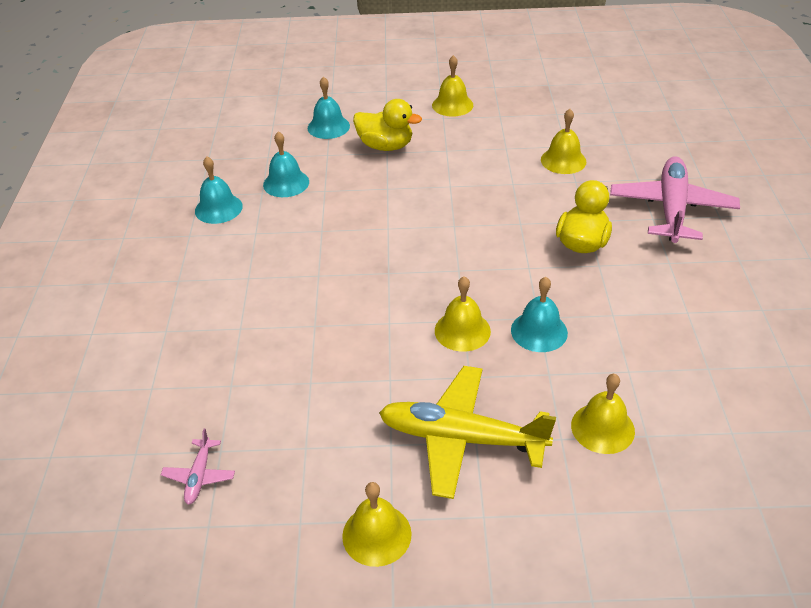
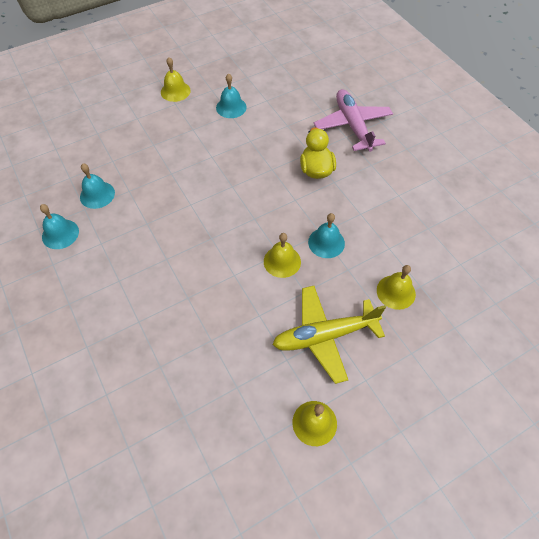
camera: 30 degrees left, 15 degrees up
pink plane [161,428,235,505] -> none
turquoise bell [308,76,350,139] -> turquoise bell moved to [216,73,247,118]
yellow duck [353,99,422,151] -> none
yellow bell [541,109,586,174] -> none

